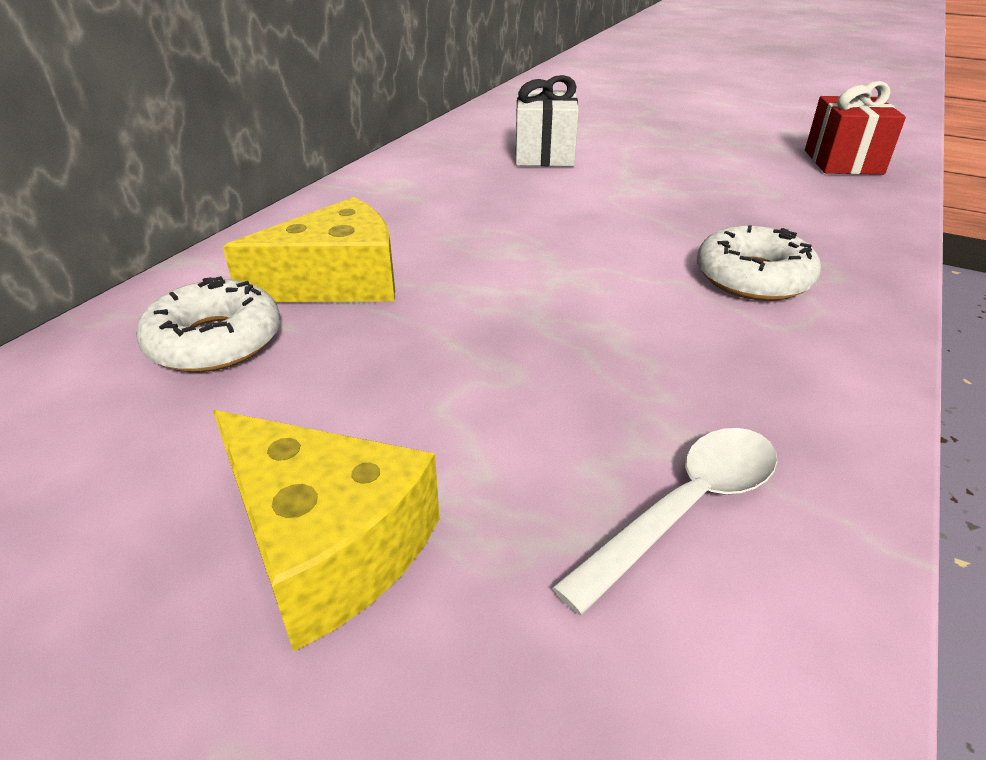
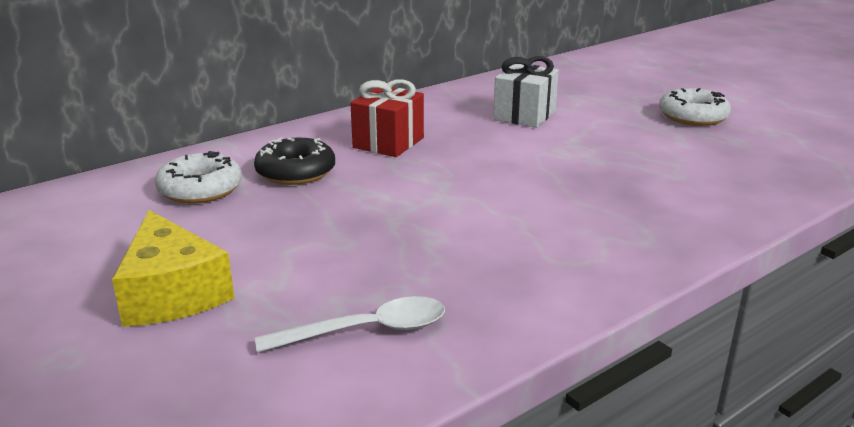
camera: 25 degrees right, 10 degrees down
yellow cheese [223,197,395,302] -> black donut [254,137,335,185]
white donut [697,225,821,301] -> white donut moved to [659,88,731,126]
red gift [805,81,906,175] -> red gift moved to [350,79,424,157]

